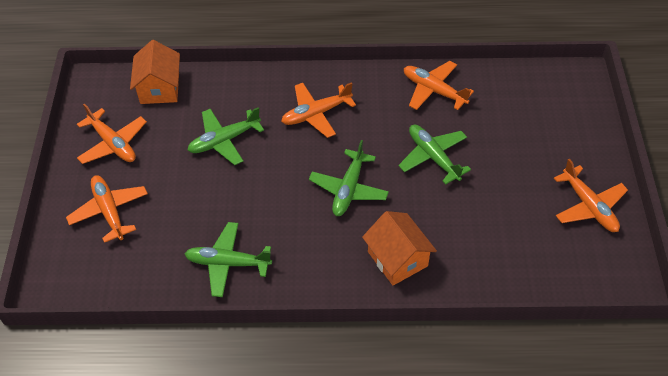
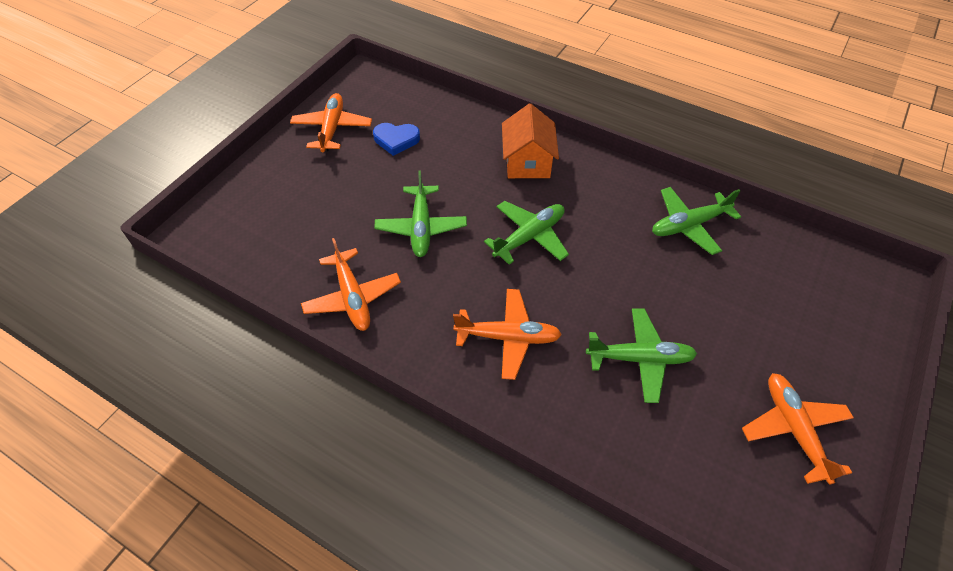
camera: 150 degrees left, 0 degrees up
orange plane [66,175,148,243] -> none
orange house [130,40,180,104] -> none
green plane [185,222,272,297] -> green plane turned 120 degrees clockwise [652,187,741,255]
none -> blue heart [373,123,420,156]

